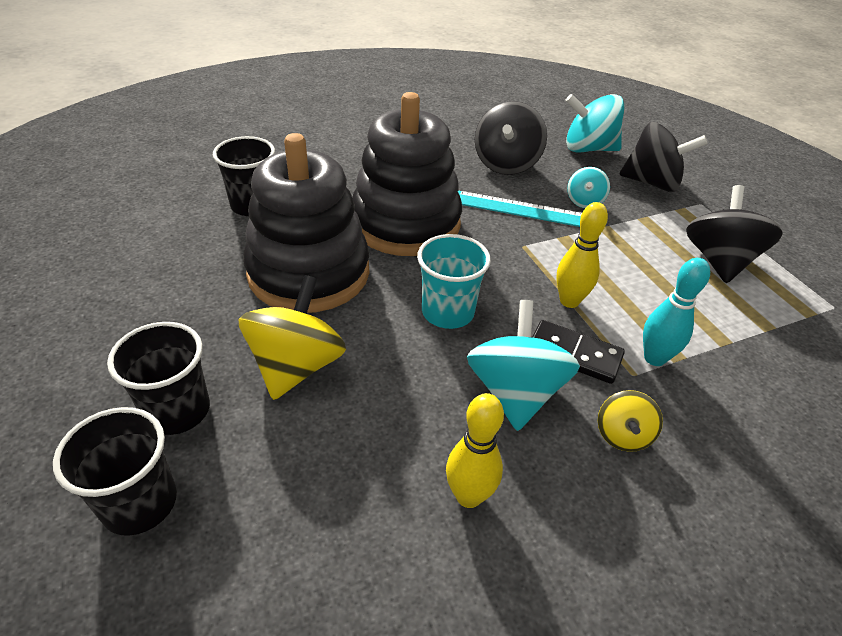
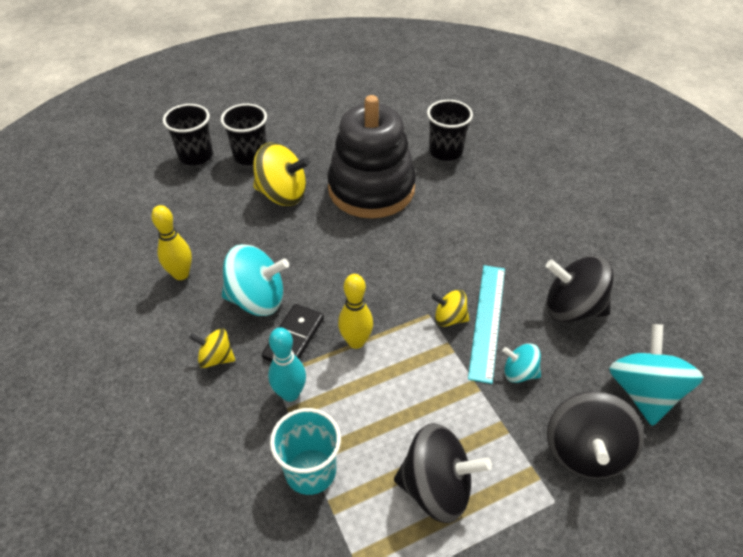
camera: 90 degrees right, 5 degrees up
black stacking toy [352,92,462,256] -> none
turquoise cup [417,234,491,329] -> turquoise cup moved to [270,408,341,495]
none -> yellow spinning top [431,290,469,327]

